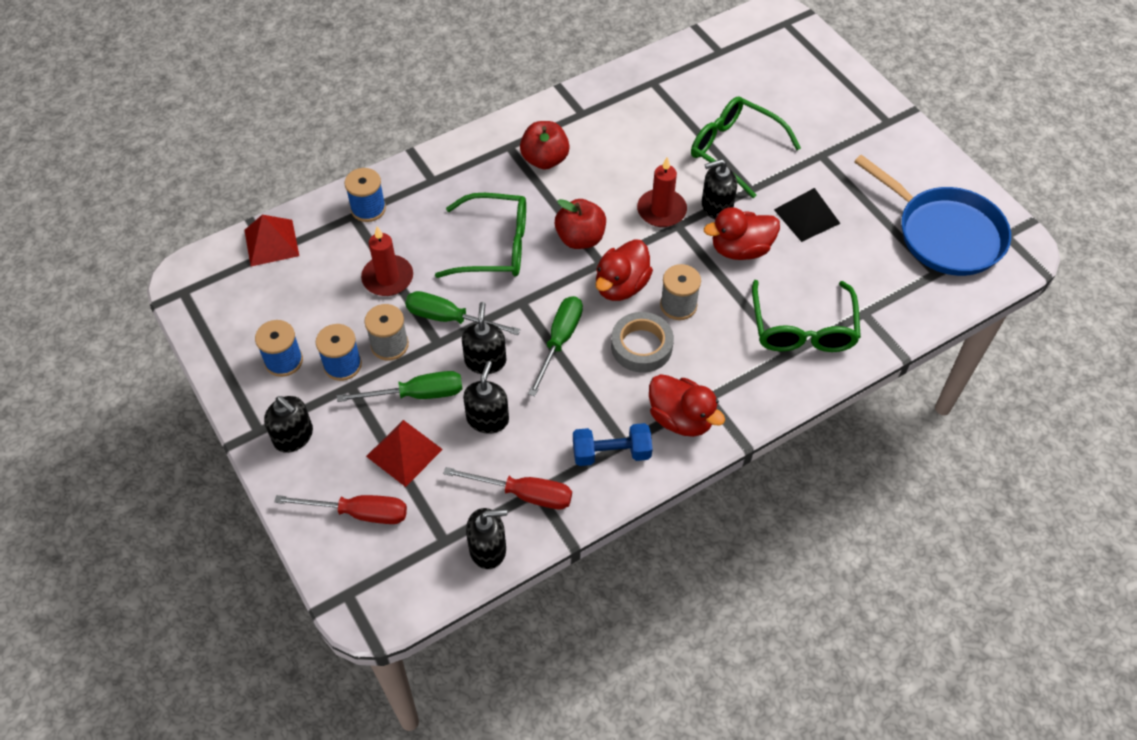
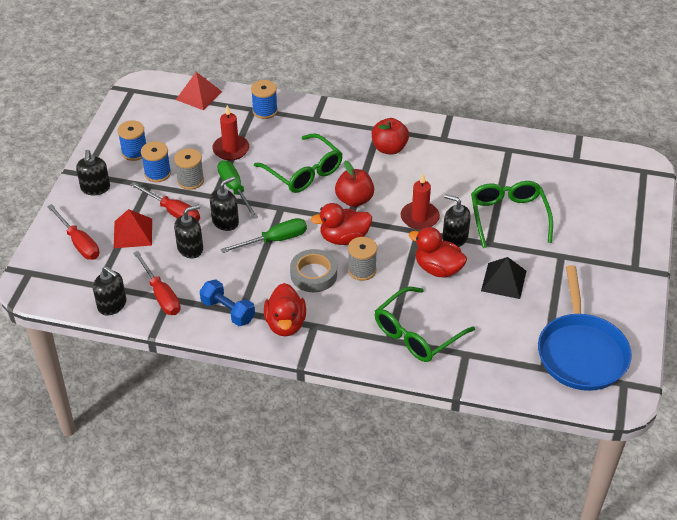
camera: 45 degrees right, 10 degrees down
green screwdriver [337,371,462,402] -> red screwdriver [130,182,200,222]

